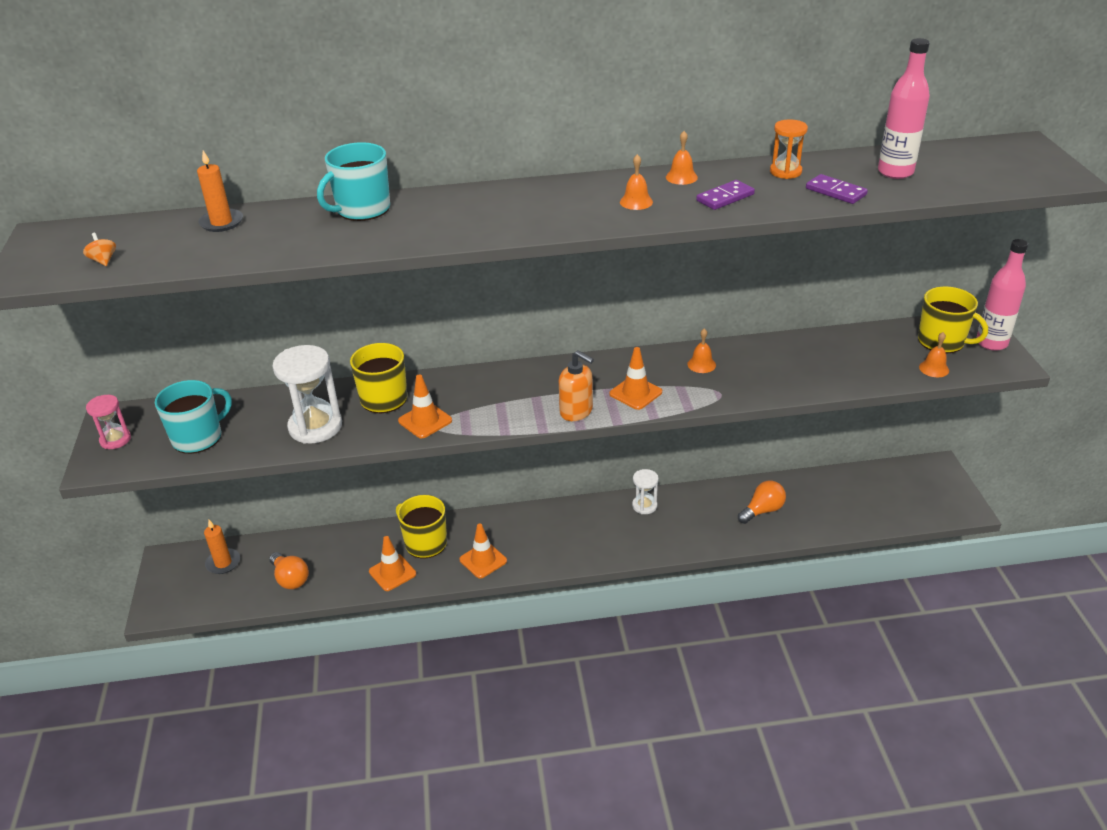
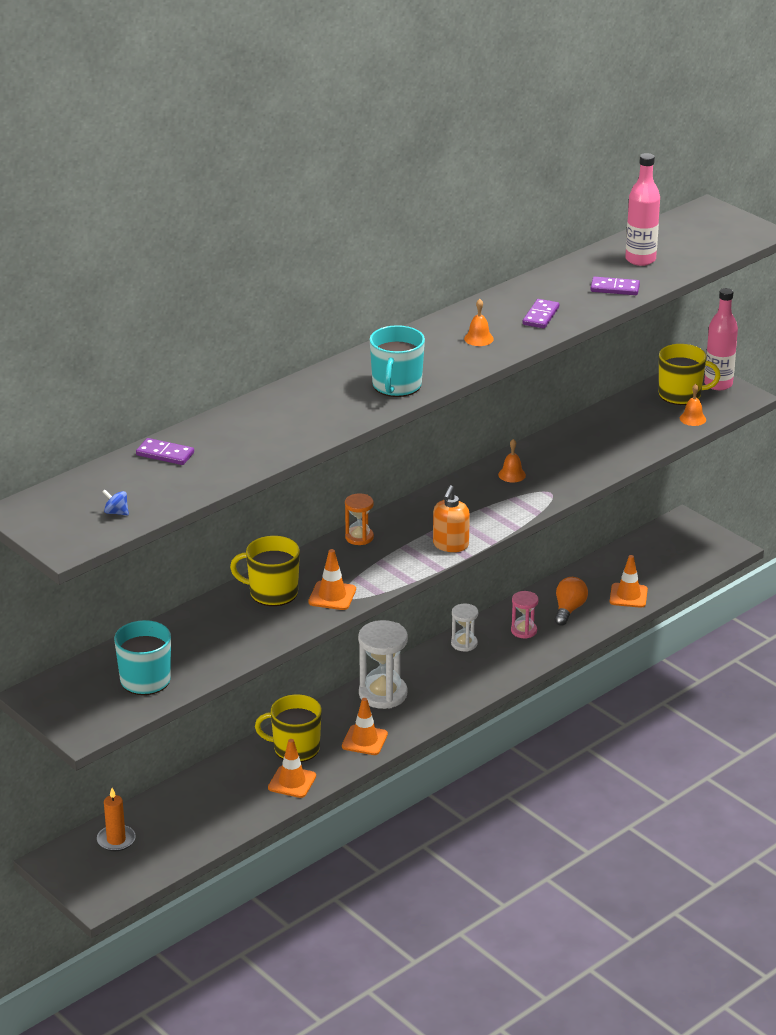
camera: 35 degrees left, 5 degrees down
orange spinning top [83,233,116,266] -> blue spinning top [102,489,129,516]
pink hourglass [86,395,131,449] -> pink hourglass moved to [511,591,539,639]
orange candle [197,150,243,232] -> purple domino [136,438,194,465]
orange light bulb [269,552,309,589] -> none
white hourglass [272,345,342,444] -> white hourglass moved to [358,620,408,709]
turquoise mug [317,142,390,221] -> turquoise mug moved to [370,325,425,397]
orange soap dispenser [559,350,594,421] -> orange soap dispenser turned 105 degrees clockwise [433,485,470,552]
orange traffic cone [610,347,662,410] -> orange traffic cone moved to [610,555,648,608]
orange bell [666,131,698,185] -> none
orange hourglass [770,119,808,179] -> orange hourglass moved to [345,493,374,545]

